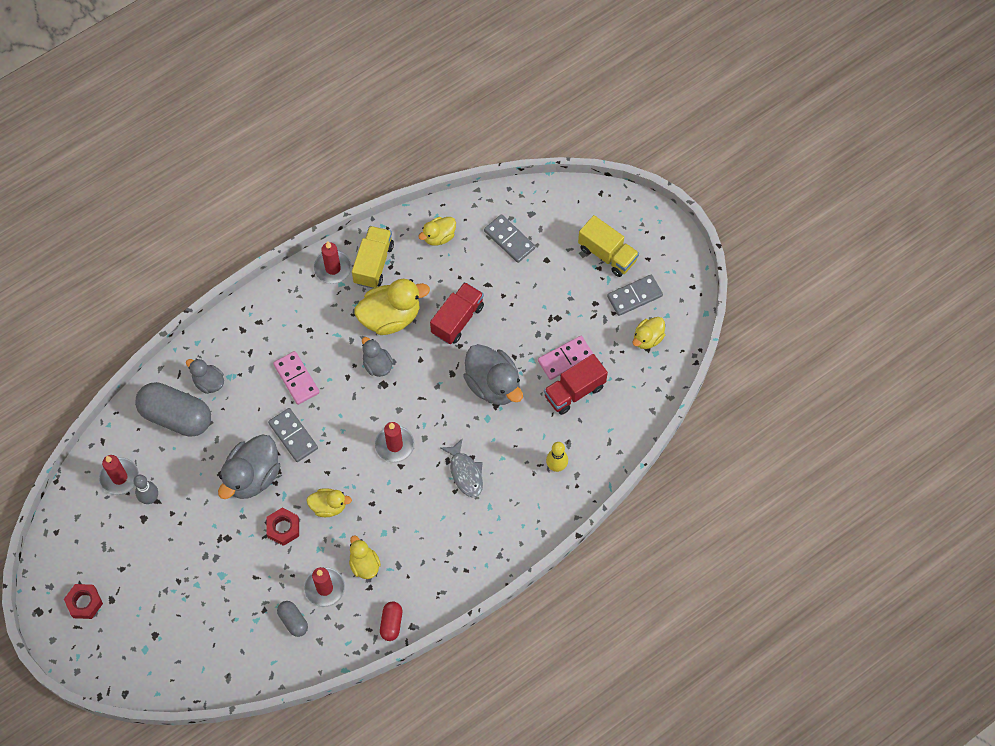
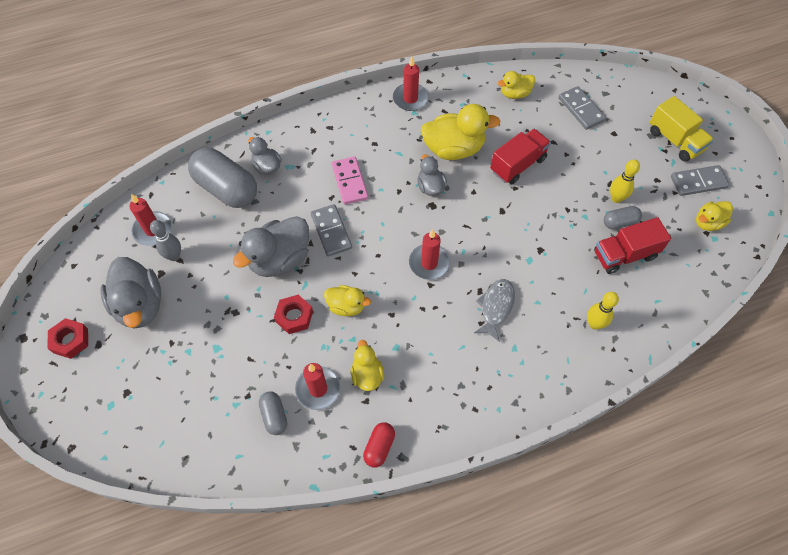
camera: 15 degrees right, 5 degrees down
yellow truck [352,226,394,289] -> none
grey fish [441,438,483,498] -> grey fish turned 150 degrees counterclockwise [474,279,515,342]
grey duck [463,344,523,405] -> grey duck moved to [100,257,161,329]
pink domino [538,336,593,380] -> grey capsule [604,206,642,230]
none -> yellow bowling pin [610,159,640,203]

